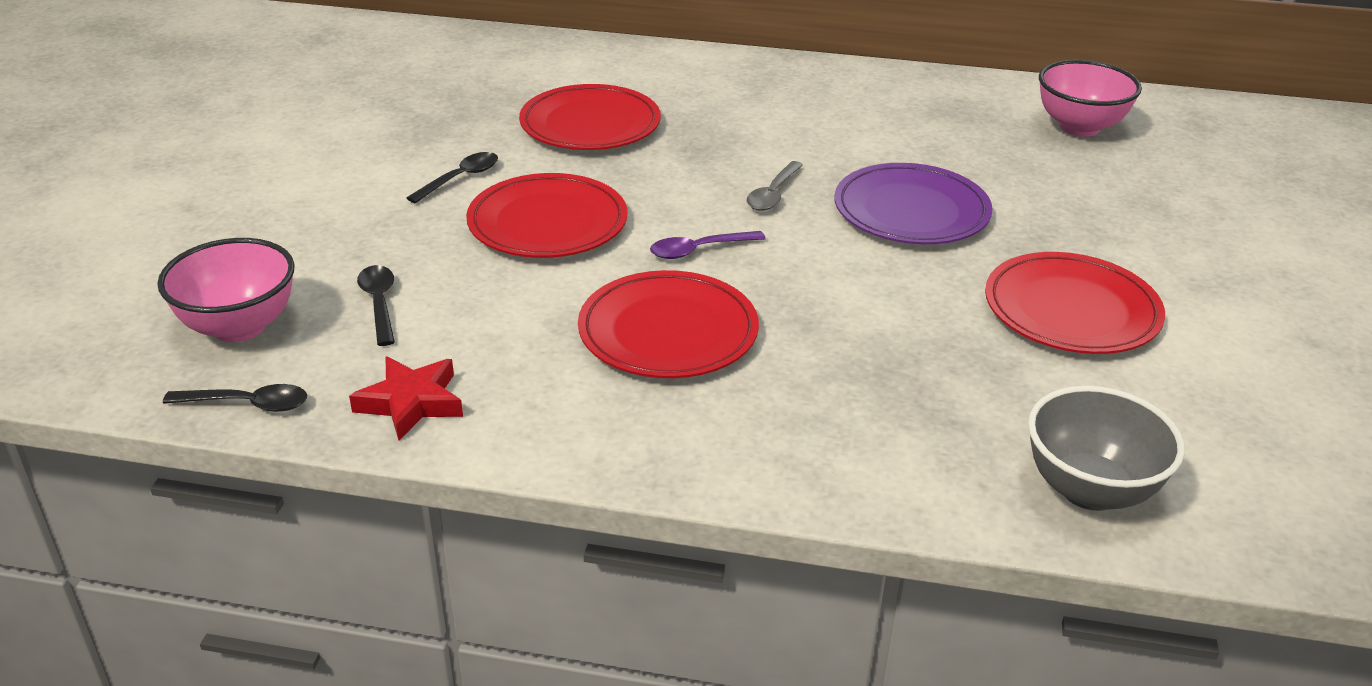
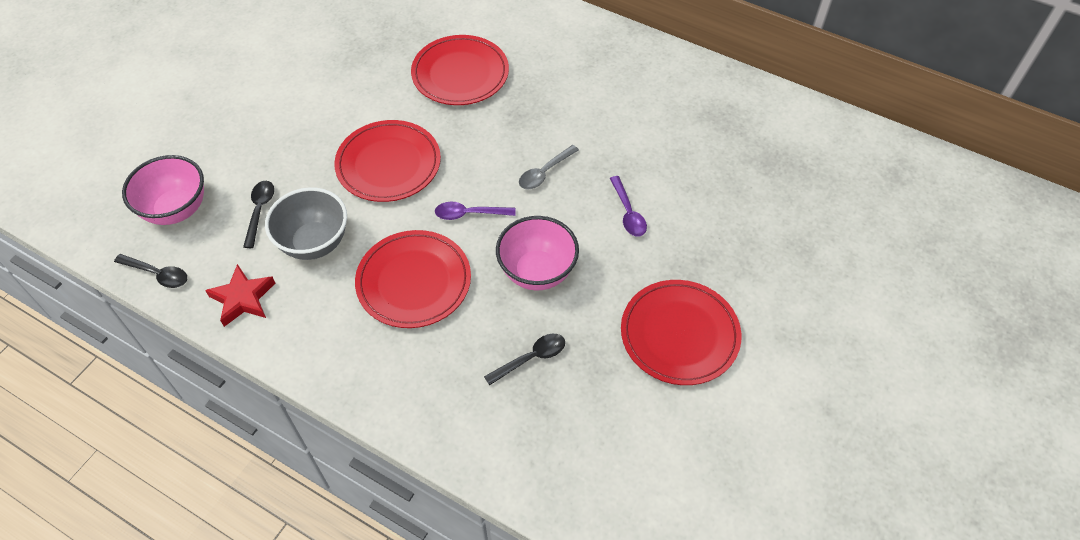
camera: 20 degrees right, 20 degrees up
black spoon [407,152,498,203] -> black spoon moved to [484,334,565,386]
purple plate [835,163,993,244] -> purple spoon [610,176,647,237]
grey bowl [1028,386,1185,511] -> grey bowl moved to [265,187,347,260]
pink bowl [1039,60,1142,137] -> pink bowl moved to [496,216,579,291]

